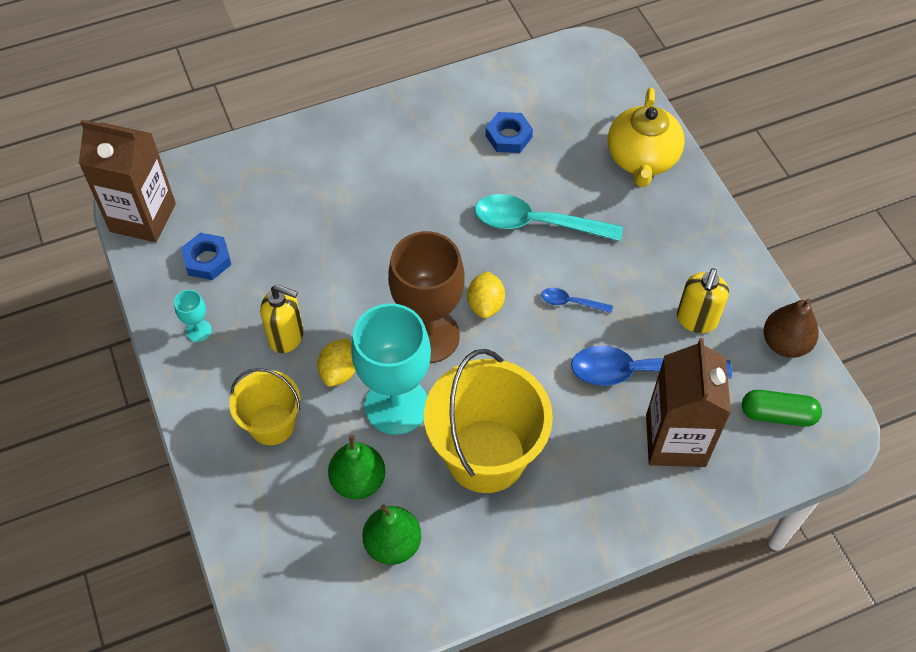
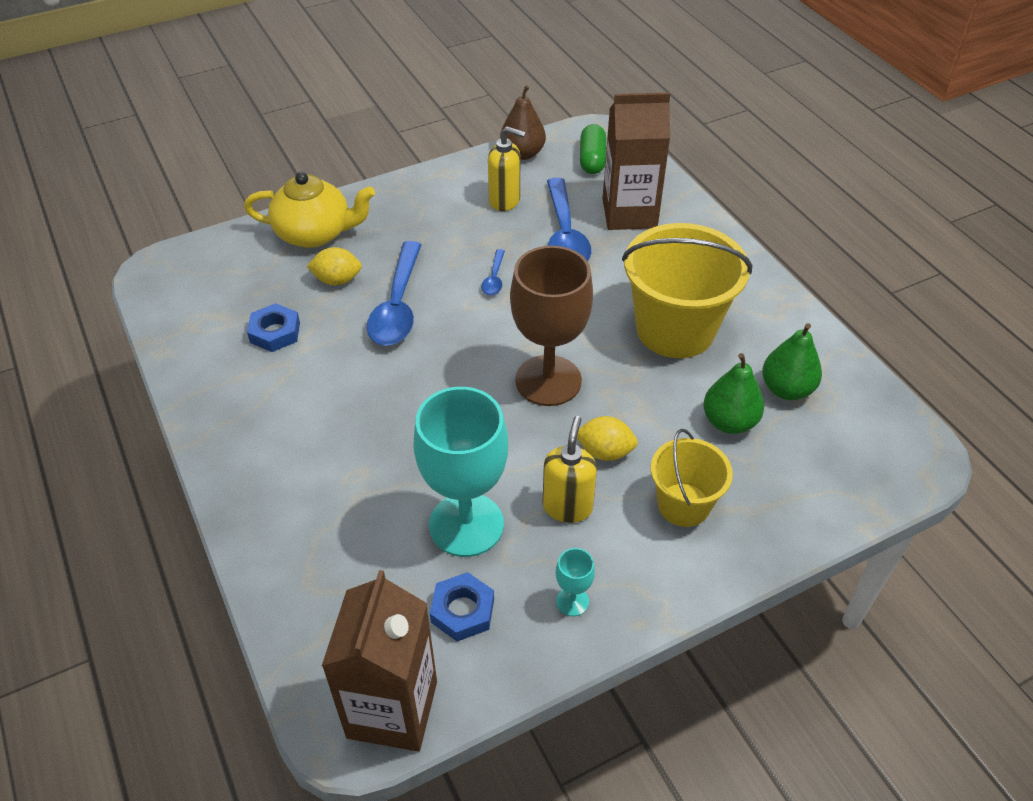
camera: 95 degrees left, 10 degrees down
turquoise goblet [351,303,431,435] -> turquoise goblet moved to [413,387,508,557]
yellow lemon [467,271,505,319] -> yellow lemon moved to [307,247,362,285]
turquoise spoon [475,194,623,241] -> blue spoon [367,241,422,346]

